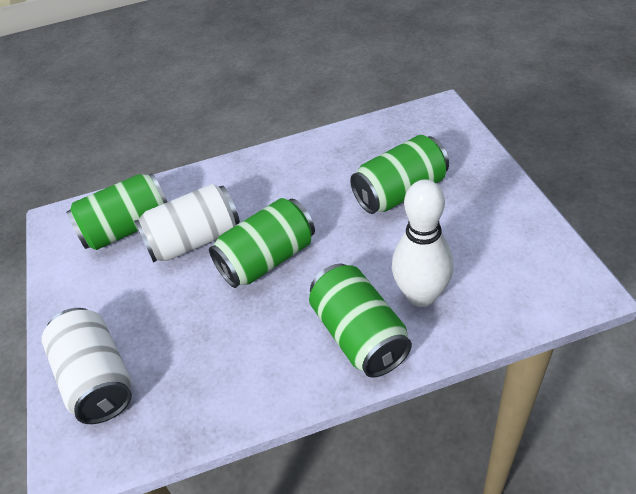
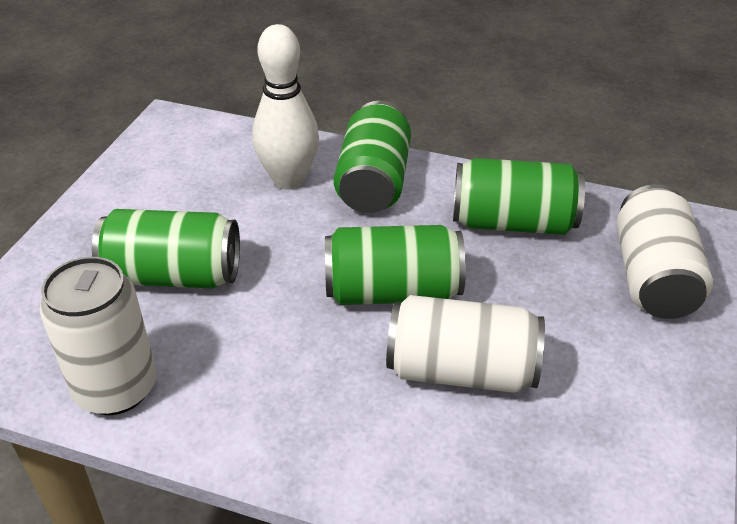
camera: 150 degrees left, 5 degrees down
green can [66,173,167,250] -> green can moved to [453,158,585,235]
none -> white can [39,257,156,415]

